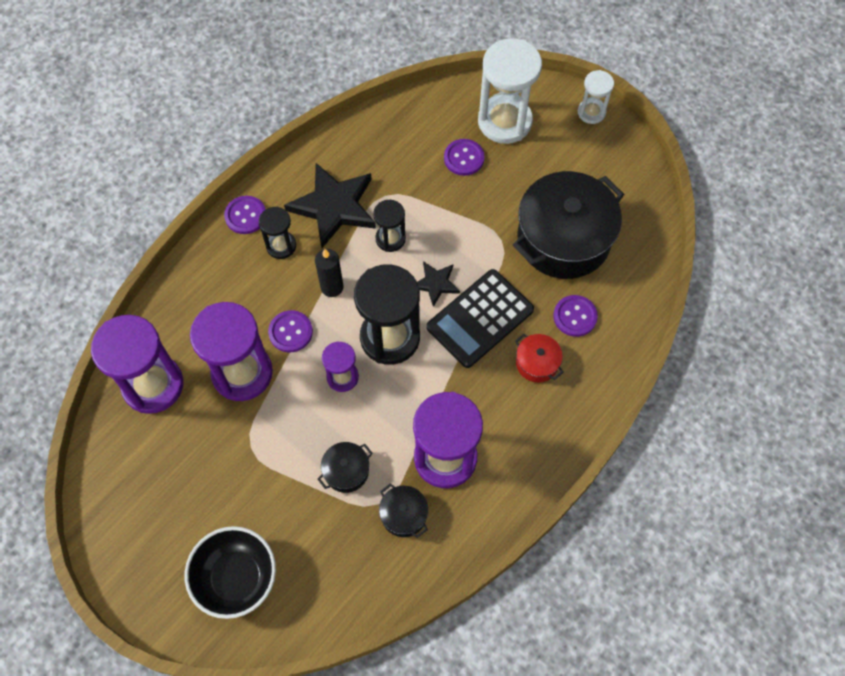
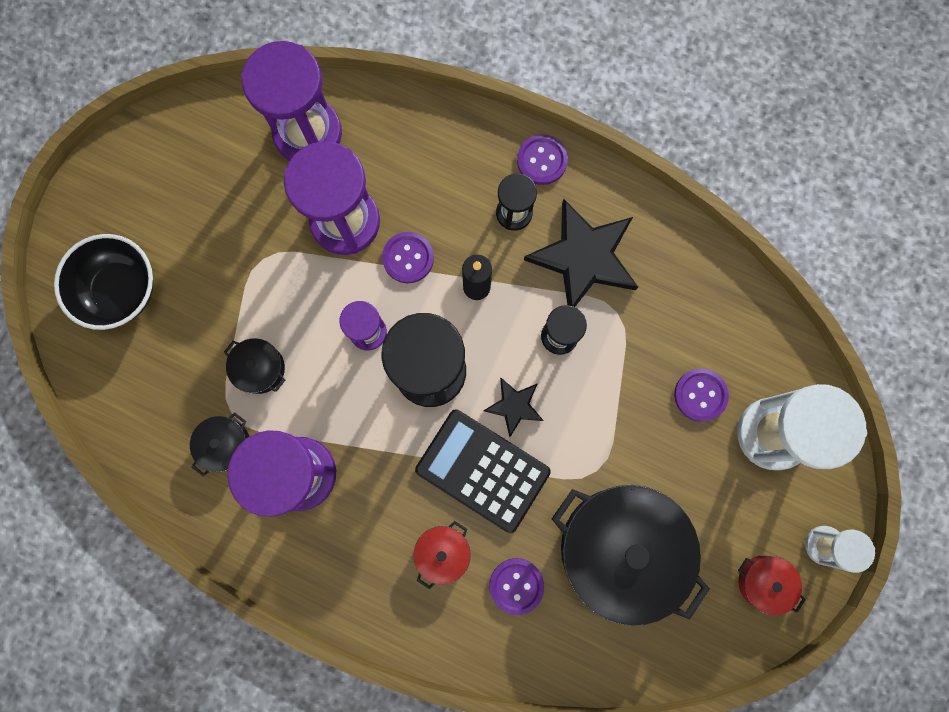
camera: 75 degrees right, 15 degrees up
none -> red pot [738,556,806,615]

